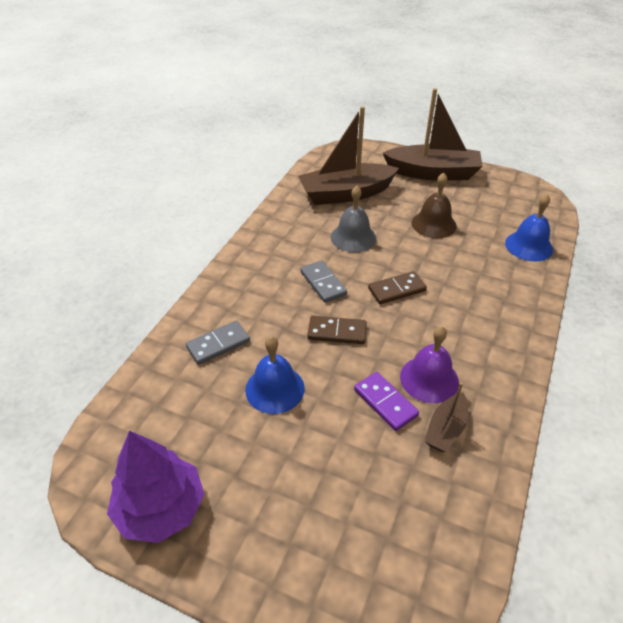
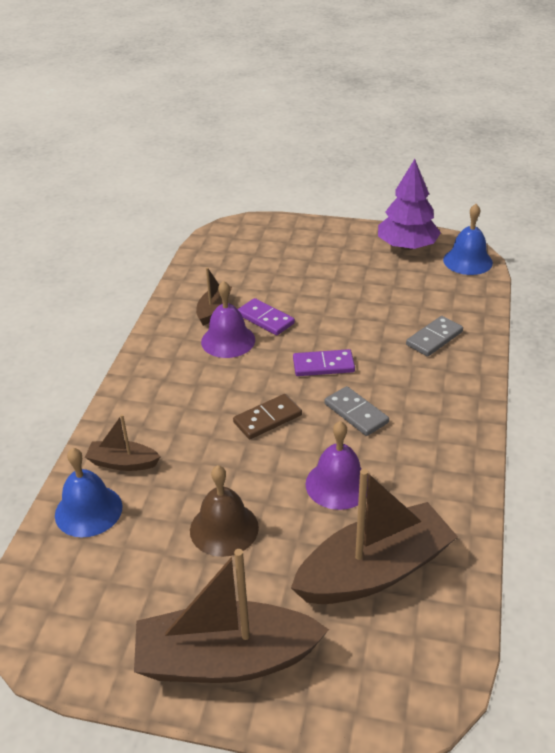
camera: 170 degrees right, 5 degrees down
blue bell [245,336,305,414] -> blue bell moved to [443,204,493,275]
brown domino [308,316,367,344] -> purple domino [293,349,355,376]
grey bell [331,186,376,253] -> purple bell [306,421,368,510]
none -> brown boat [85,414,161,471]

